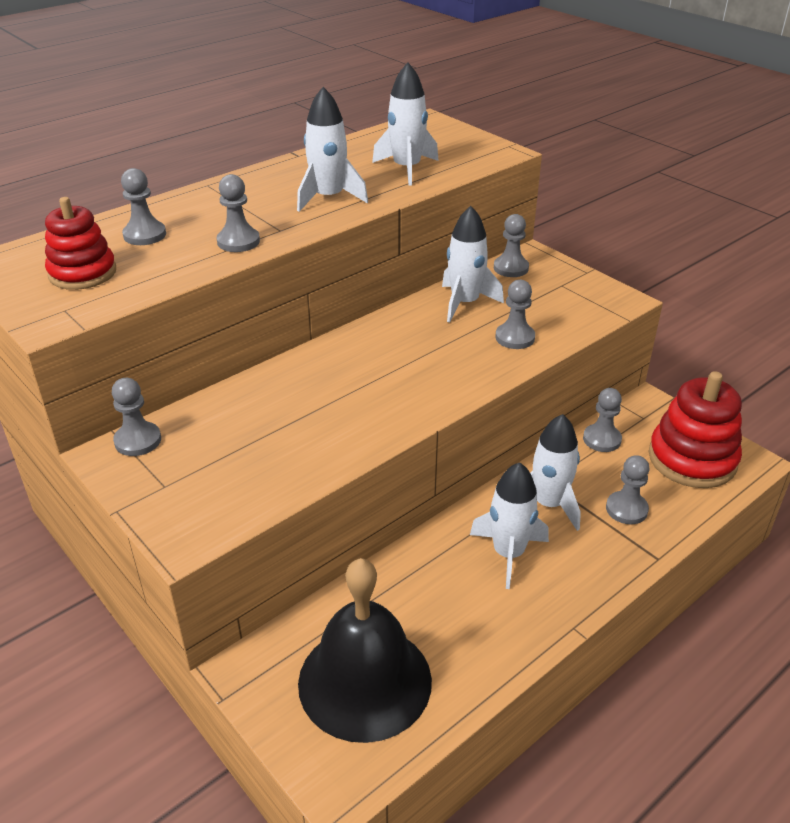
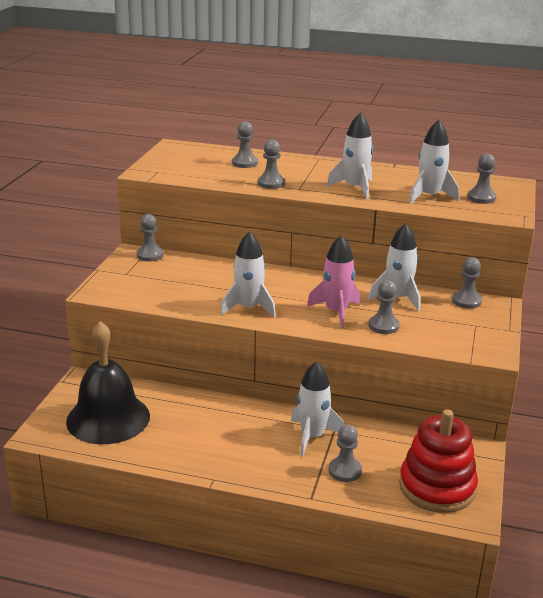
camera: 55 degrees right, 10 degrees down
red stacking toy [45,197,116,290] -> none
white rocket [470,462,549,589] -> white rocket moved to [220,231,276,318]
grey pawn [583,388,622,452] -> grey pawn moved to [467,154,496,204]
none -> pink rocket [307,235,360,328]

